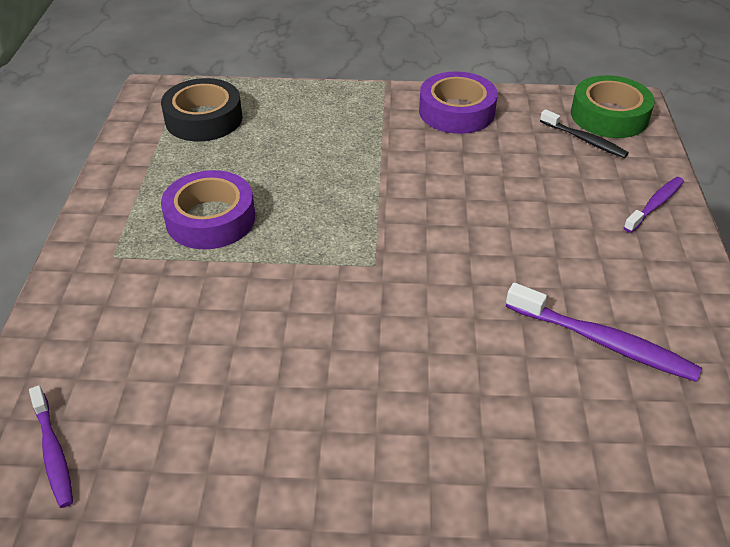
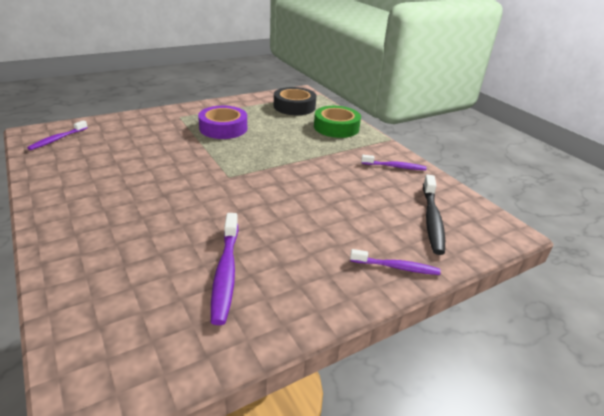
camera: 55 degrees right, 10 degrees down
purple tape [419,72,498,134] -> purple toothbrush [361,155,426,170]
black toothbrush [540,109,629,158] -> black toothbrush [423,175,445,255], size x1.55
green tape [571,75,655,138] -> green tape moved to [314,106,361,138]

